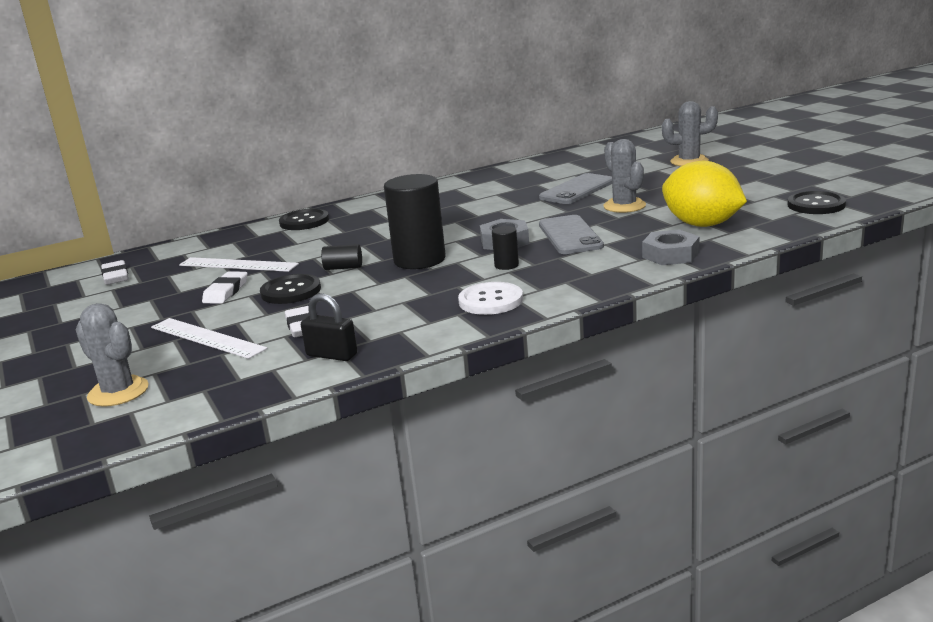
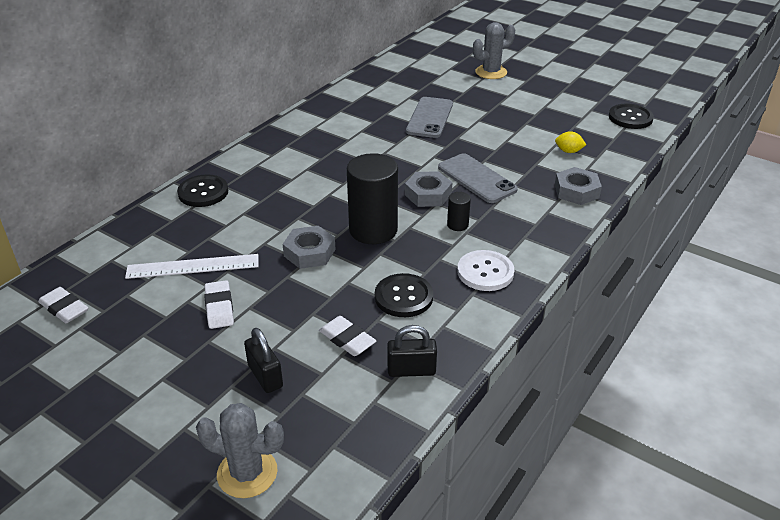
camera: 30 degrees left, 15 degrees up
white ruler [151,318,267,359] -> black padlock [244,328,283,393]
black button [260,274,321,304] -> black button moved to [375,273,433,317]
black cylinder [321,244,362,270] -> grey nut [283,226,335,269]
grey cactus [603,139,646,213] -> none
yellow lemon [662,161,747,227] -> yellow lemon [555,131,586,153], size x0.40

